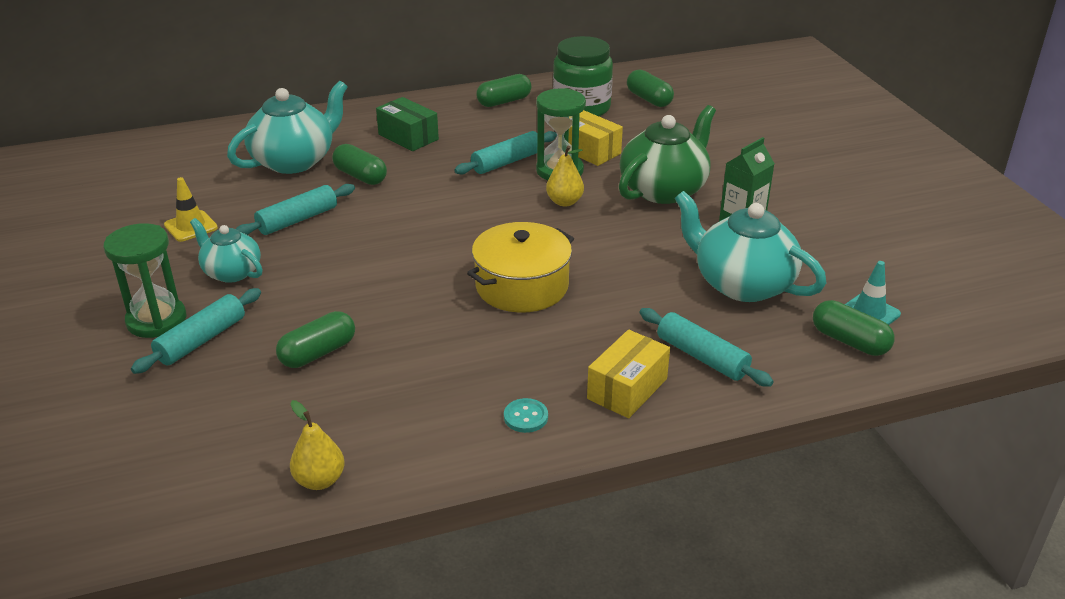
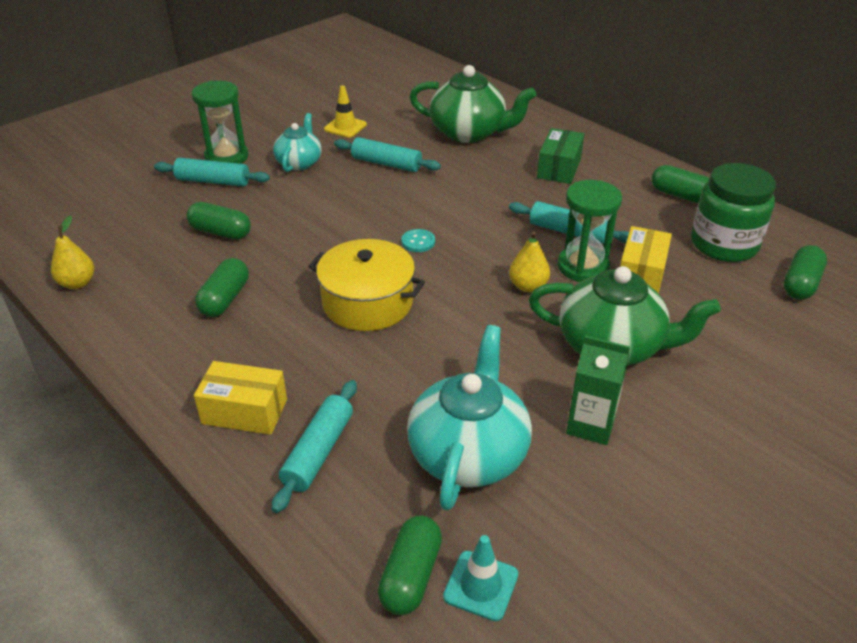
camera: 65 degrees right, 5 degrees up
turquoise teapot [227,81,348,174] -> green teapot [410,65,536,143]
green capsule [332,144,387,185] -> green capsule moved to [195,258,249,317]
turquoise button [504,398,548,433] -> turquoise button moved to [401,229,435,252]

